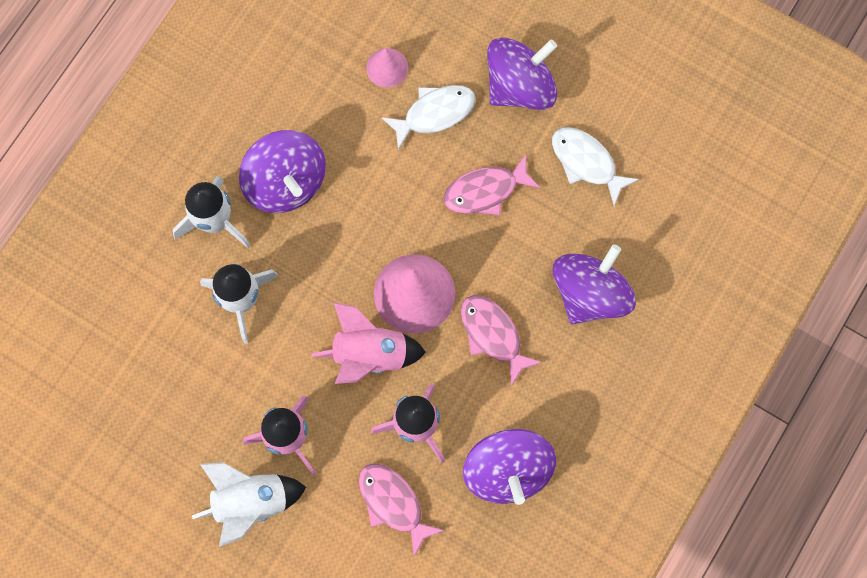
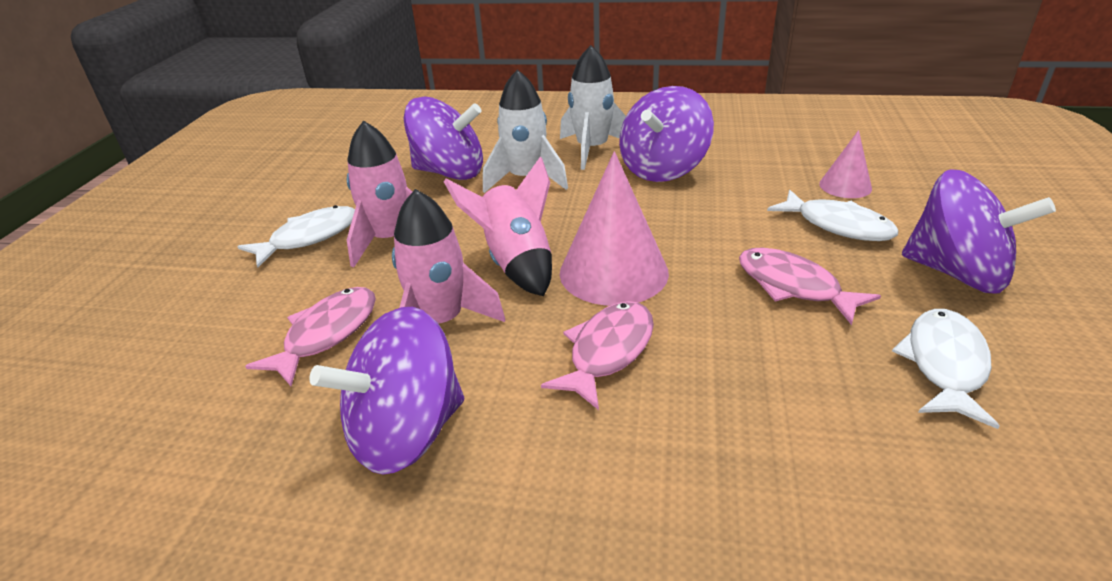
camera: 70 degrees right, 40 degrees down
white rocket [192,462,306,547] -> white fish [237,205,355,268]
purple spinning top [553,244,636,324] -> purple spinning top moved to [404,97,483,180]

